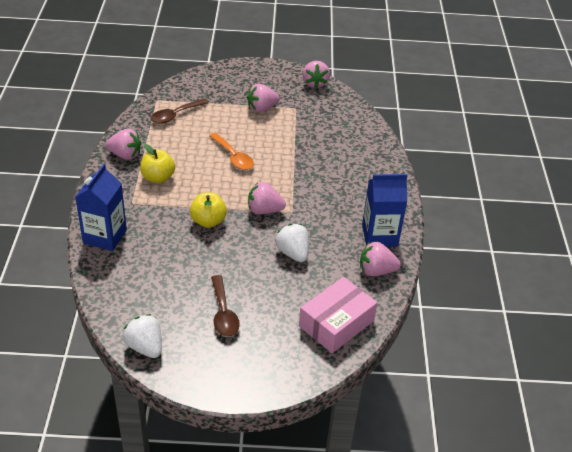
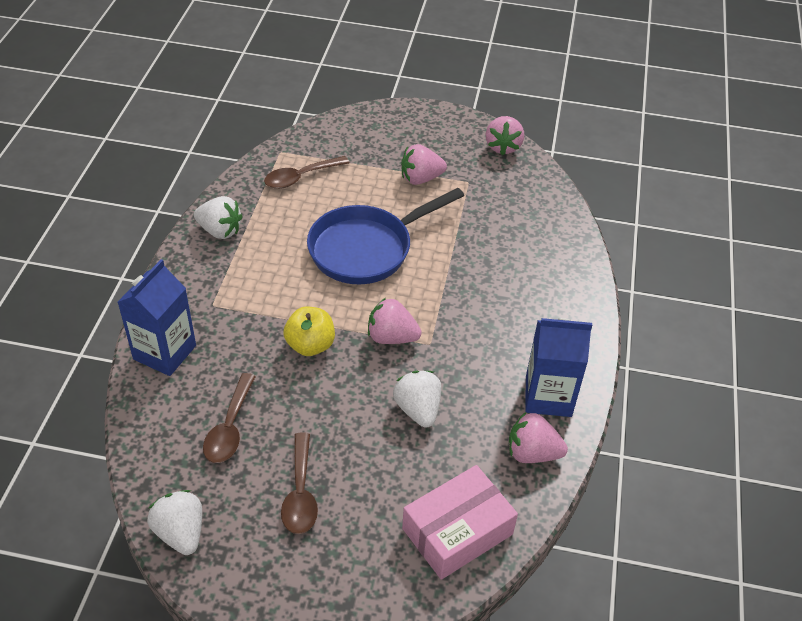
camera: 10 degrees right, 5 degrees up
pink strawberry [105,129,141,160] -> white strawberry [194,196,243,239]
yellow apple [140,144,175,183] -> none
orange spoon [209,133,254,170] -> blue pan [307,188,464,284]
none -> brown spoon [203,373,256,463]

